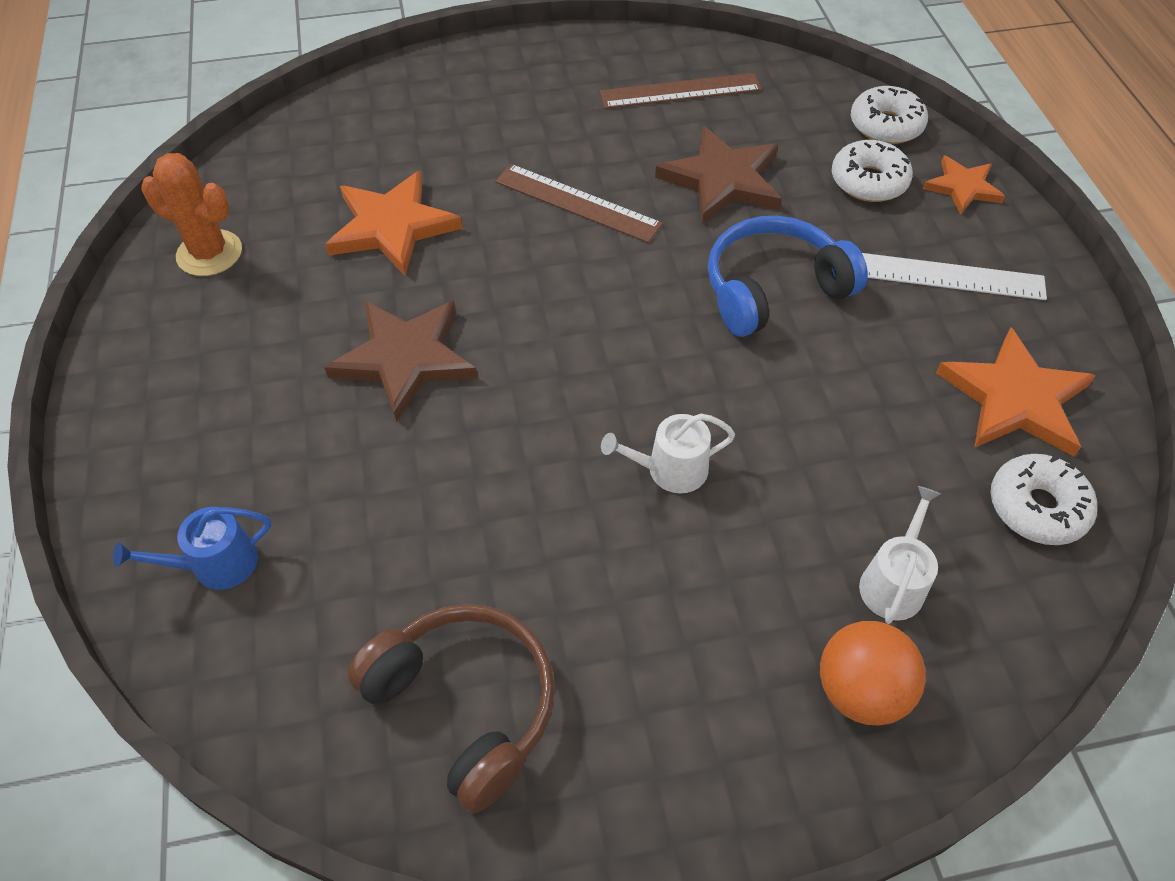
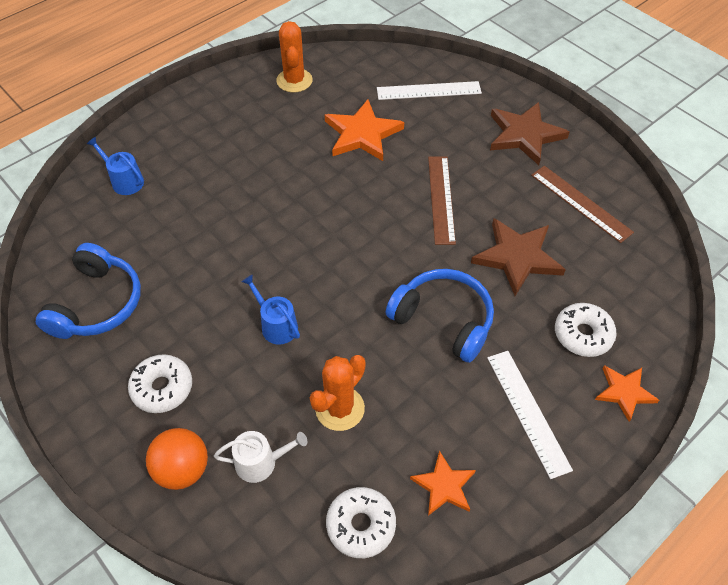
camera: 60 degrees right, 0 degrees up
brown star [324,301,478,422] -> brown star moved to [490,102,570,165]
brown headphones [347,604,555,813] -> blue headphones [36,243,141,339]
white watering can [601,414,735,493] -> blue watering can [242,275,300,345]
white donut [851,86,928,144] -> white donut moved to [128,354,192,413]
orange star [936,328,1096,457] -> orange star [410,451,476,516], size x0.60
none -> orange cactus [310,355,366,431]
none -> white ruler [377,81,482,100]

